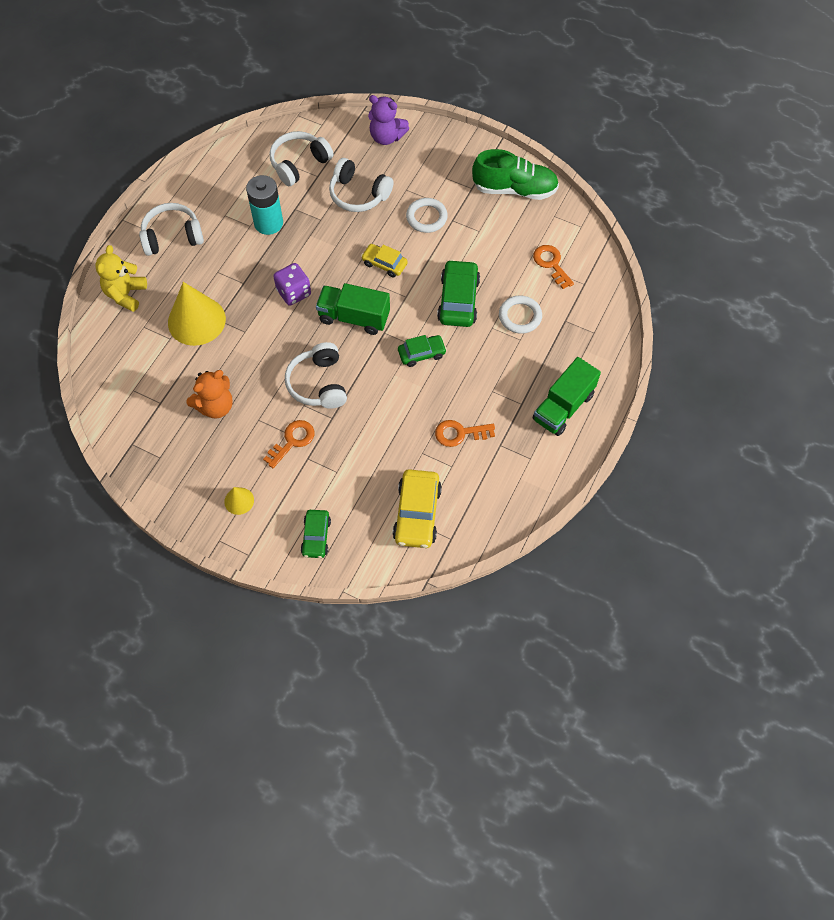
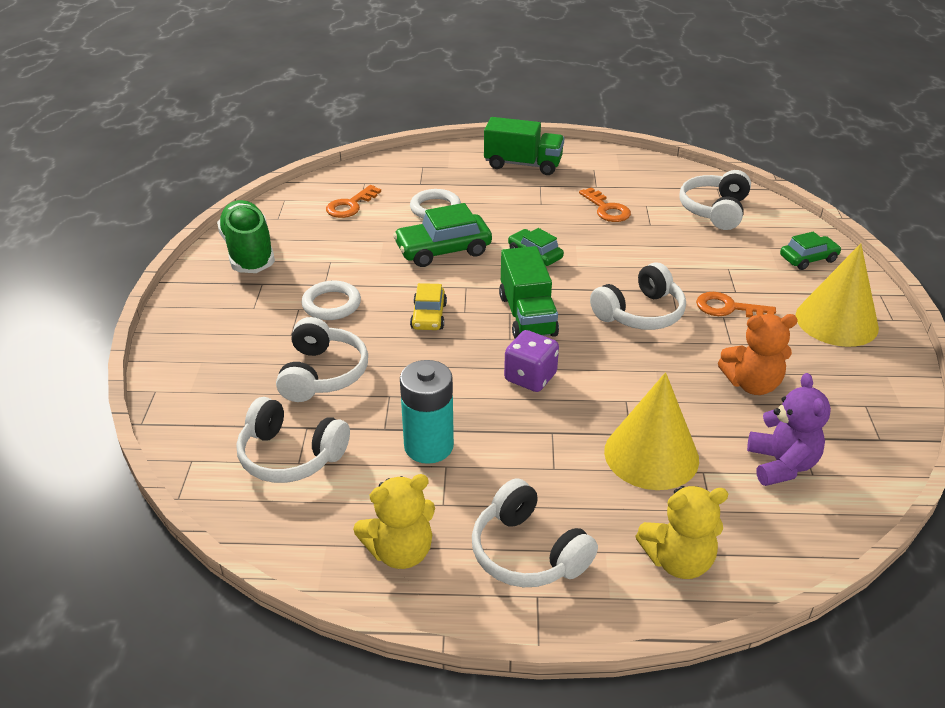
camera: 115 degrees left, 25 degrees down
orange teddy bear [187,370,233,418] -> orange teddy bear turned 150 degrees clockwise [718,314,798,395]
yellow cone [224,487,254,515] -> yellow cone [796,243,879,347], size x2.12
purple teddy bear [368,95,409,145] -> purple teddy bear moved to [747,373,831,486]
yellow car [393,469,442,548] -> white headphones [679,170,751,230]
none -> yellow teddy bear [353,474,435,569]

